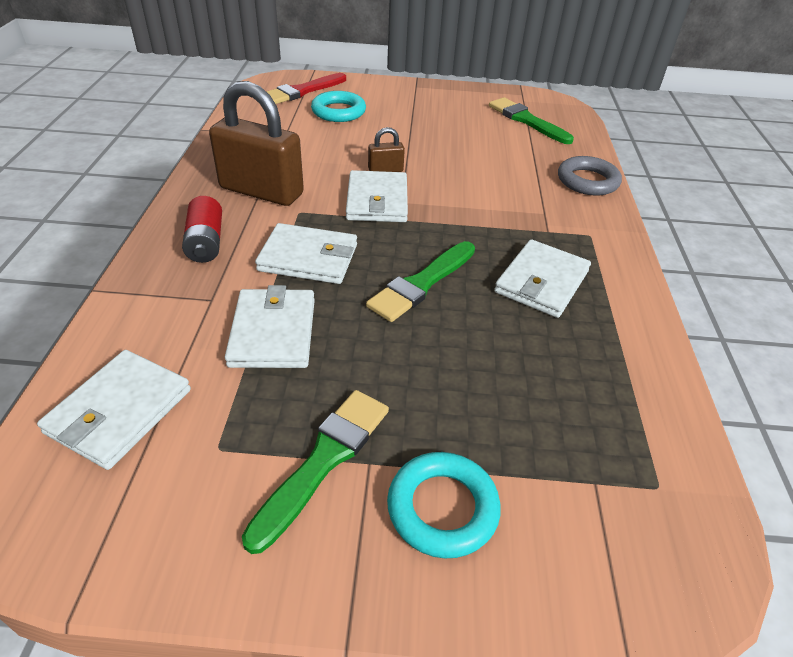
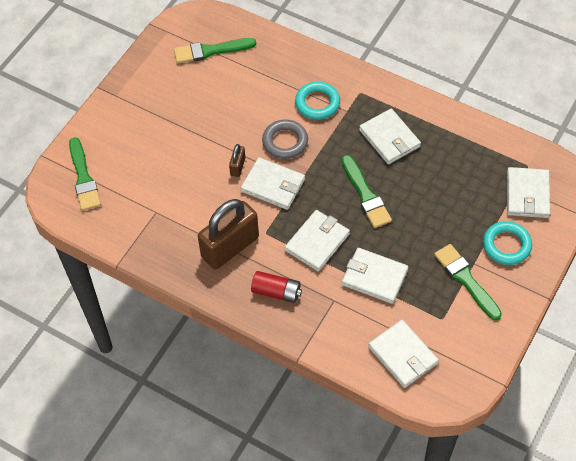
camera: 60 degrees left, 15 degrees up
red brush [266,73,346,104] -> green brush [69,137,101,211]
turquoise ring [311,91,366,122] -> turquoise ring moved to [295,82,340,120]
grey ring [558,156,622,196] -> grey ring moved to [262,119,308,159]
none -> white wallet [507,167,551,218]

